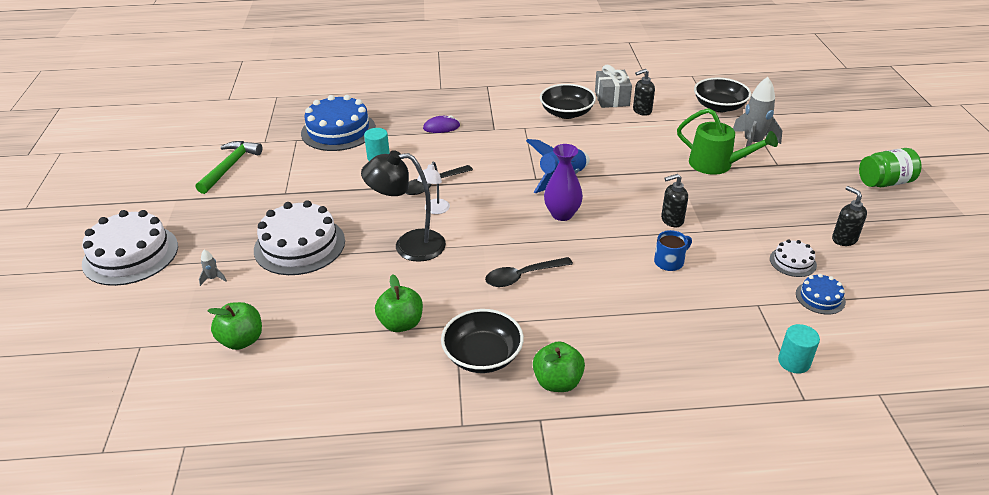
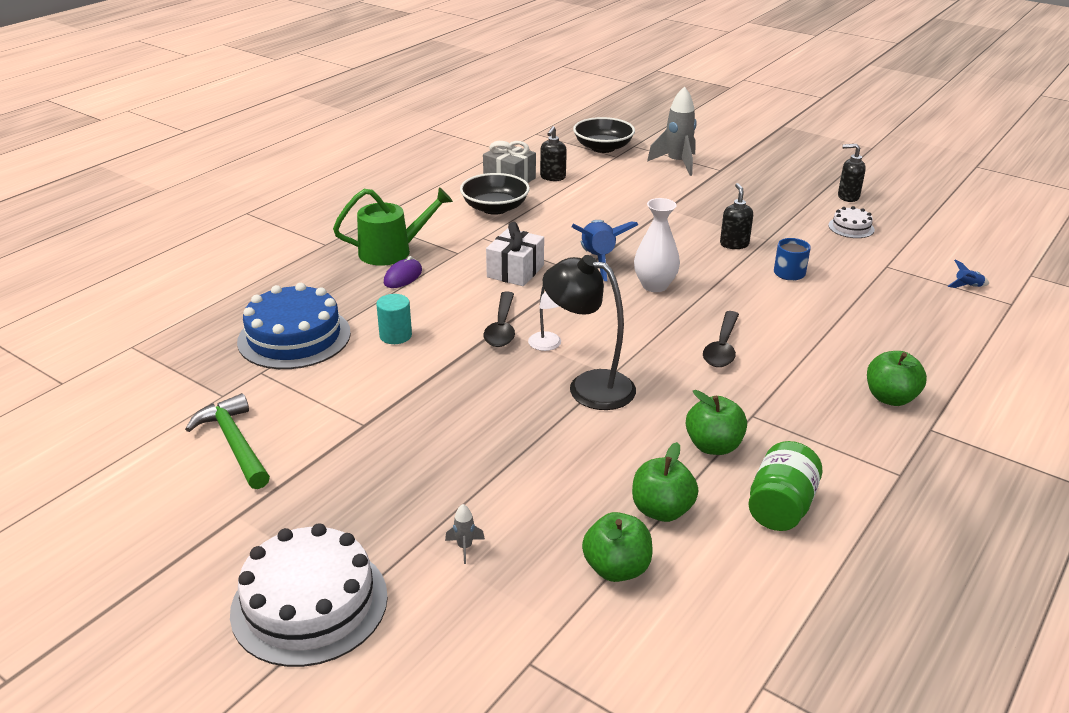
camera: 50 degrees left, 5 degrees down
white cake [254,200,345,275] -> none
black lamp [361,150,446,262] -> black lamp turned 75 degrees clockwise [543,255,636,410]
black bowl [441,309,524,373] -> none
purple vase [544,144,583,221] -> white vase [634,198,680,292]
black soap dispenser [661,174,688,227] -> black soap dispenser turned 150 degrees clockwise [720,183,753,249]
green watering can [677,108,778,175] -> green watering can moved to [333,187,453,266]
turquoise cylinder [778,324,820,374] -> blue rocket [948,260,989,288]
blue cake [796,274,846,314] -> none
green jar [859,148,922,187] -> green jar moved to [748,441,822,531]
none -> white gift [486,222,544,286]
none -> green apple [632,442,698,522]

